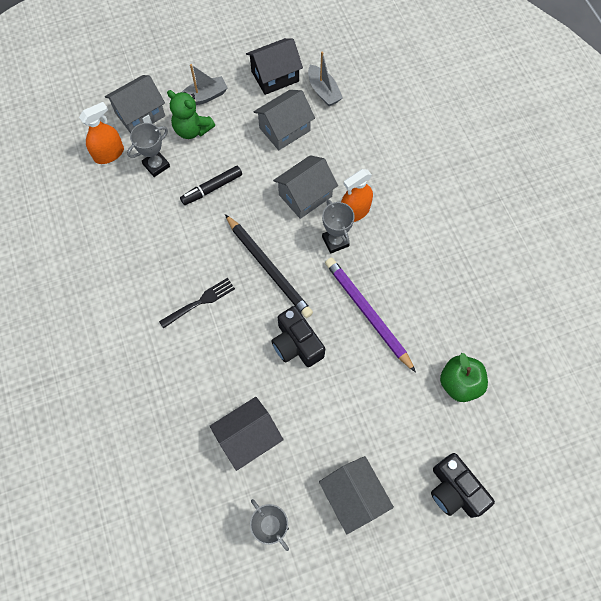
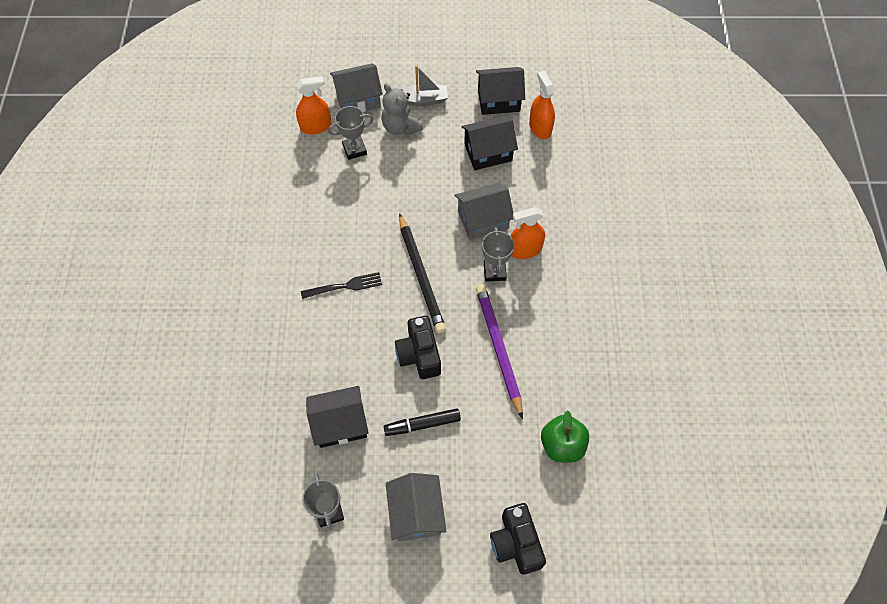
camera: 20 degrees right, 5 degrees down
green teddy bear [167,90,215,139] -> grey teddy bear [381,83,423,135]
black marker [180,166,242,205] -> black marker moved to [384,408,461,436]
grey house [253,90,315,150] -> black house [461,116,518,170]
grey boat [308,52,343,106] -> orange spray bottle [529,71,555,139]

